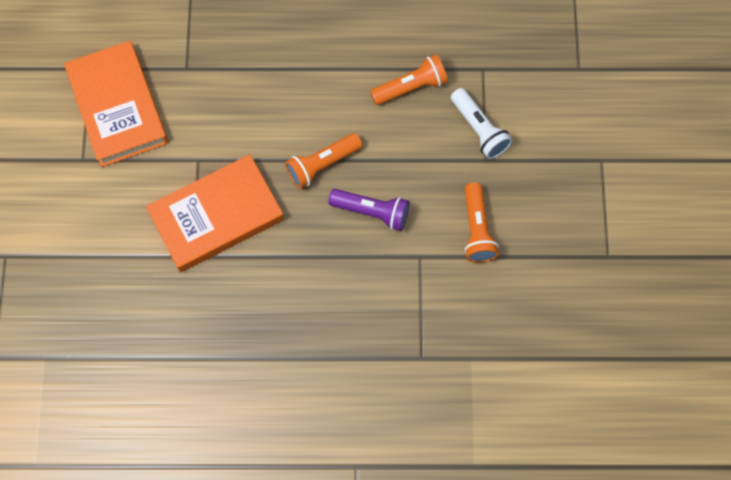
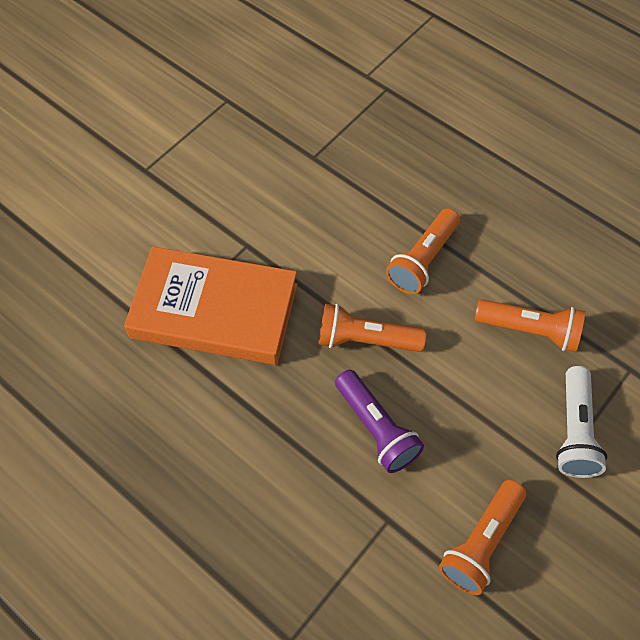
camera: 40 degrees right, 10 degrees down
orange book [64,41,168,167] -> none
none -> orange flashlight [386,208,460,294]

